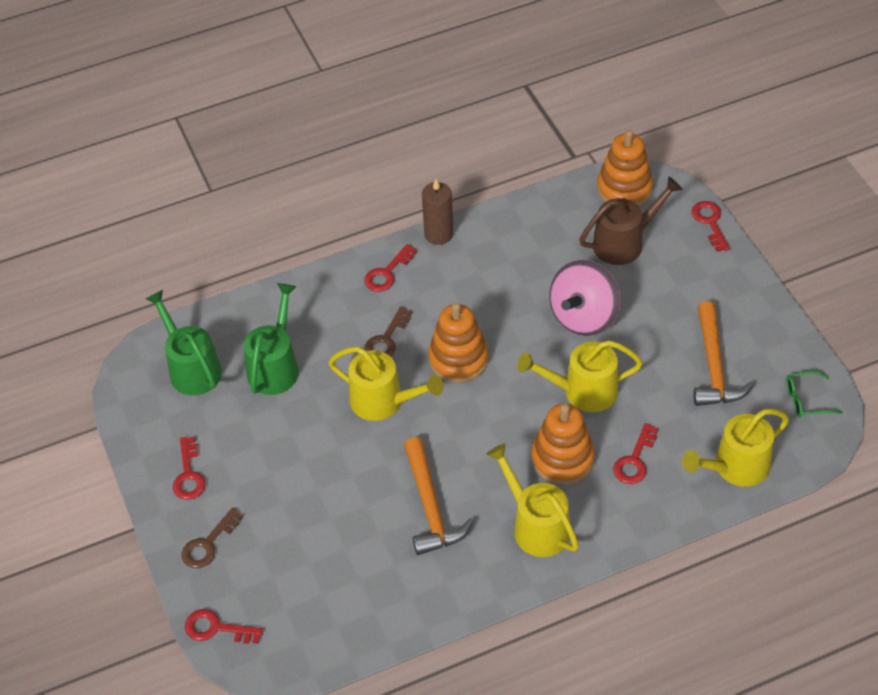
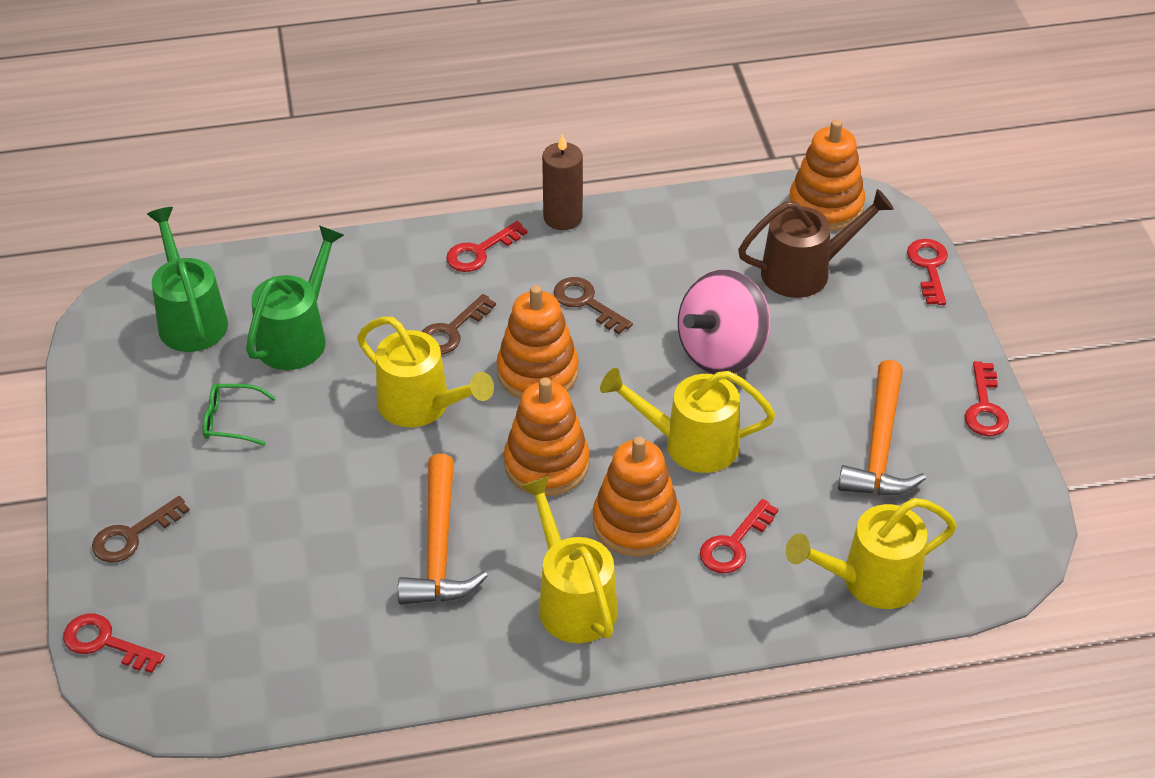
camera: 10 degrees right, 5 degrees down
red key [173,437,206,500] -> red key moved to [965,361,1009,436]
green glasses [786,371,843,417] -> green glasses moved to [203,384,276,446]
none -> orange stacking toy [504,377,589,496]
none -> brown key [554,277,633,334]

